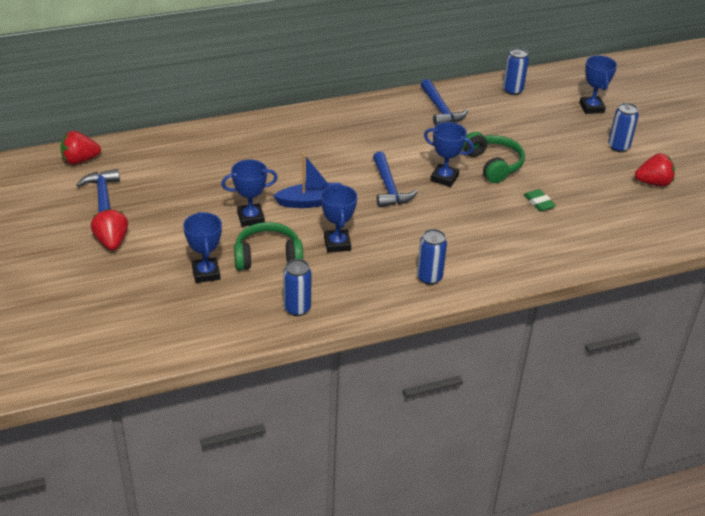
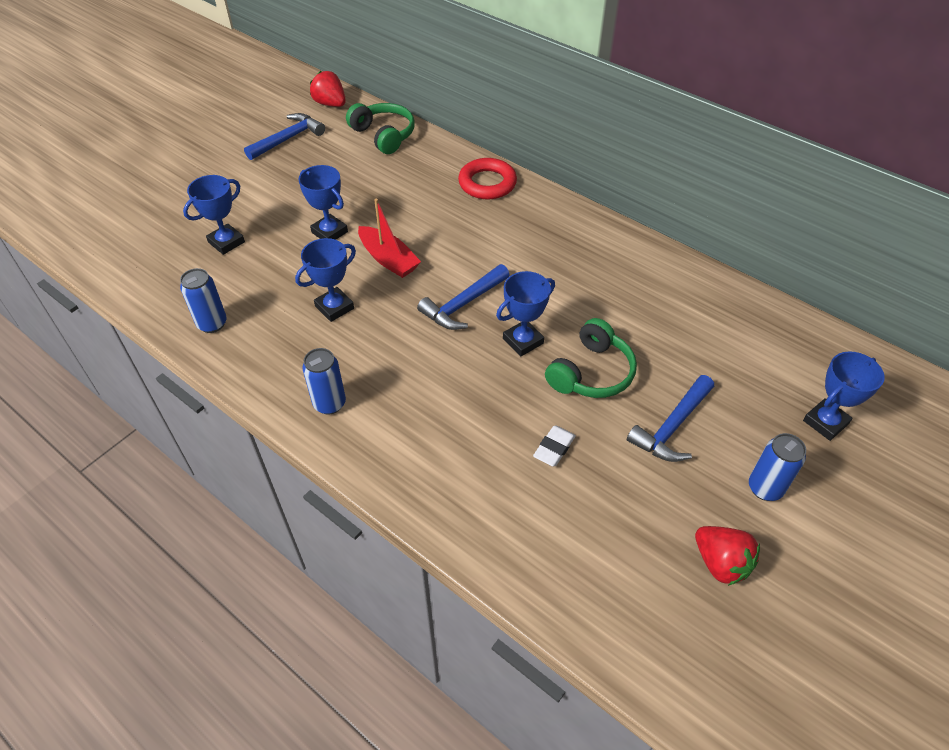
camera: 60 degrees right, 10 degrees up
red strawberry [91,209,128,250] -> none
green headphones [234,222,303,271] -> green headphones moved to [346,103,415,154]
blue boat [273,154,342,208] -> red boat [358,199,421,278]
blue hammer [421,79,468,126] -> blue hammer moved to [627,375,714,462]
blue trophy [424,122,474,187] -> blue trophy turned 60 degrees clockwise [496,271,555,356]
blue can [503,48,529,95] -> none
green eraser [524,189,556,212] -> white eraser [533,426,576,467]
none -> red ring [458,158,517,199]

